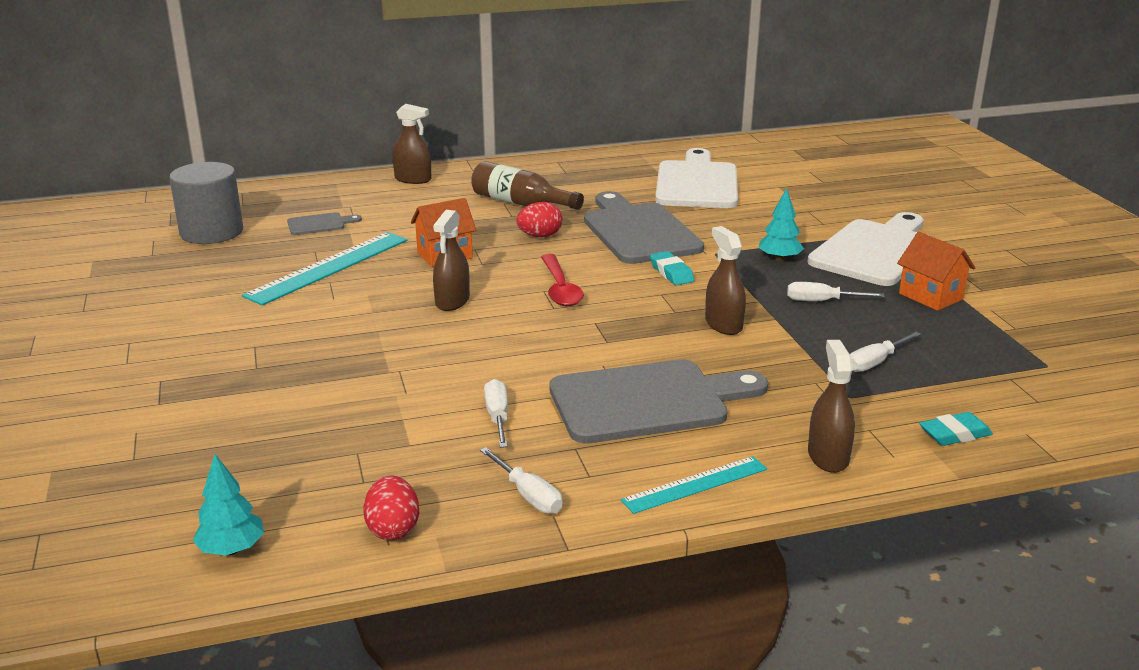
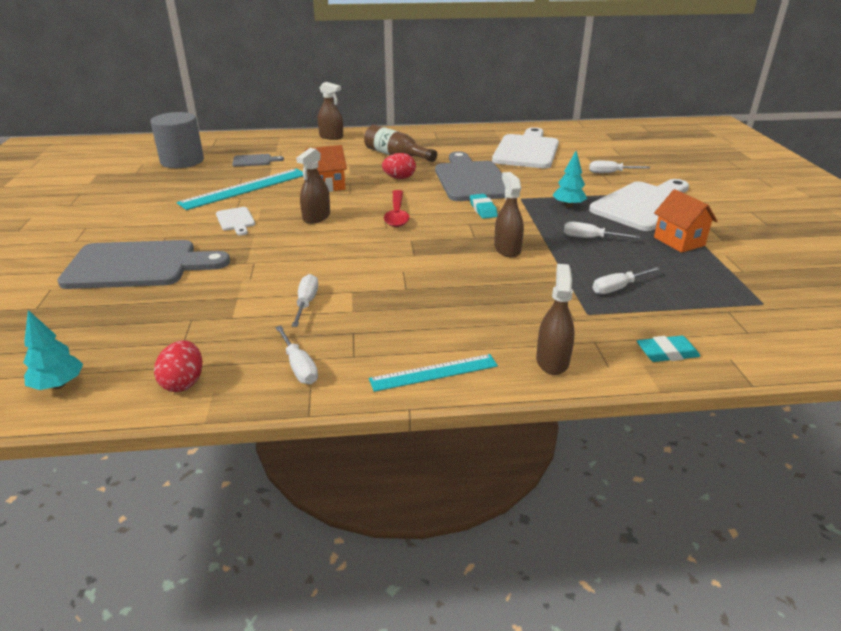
camera: 10 degrees right, 5 degrees up
grey cutting board [549,359,768,444] -> grey cutting board moved to [57,240,230,289]
none -> white cutting board [216,207,255,235]
none -> white screwdriver [589,161,650,173]

